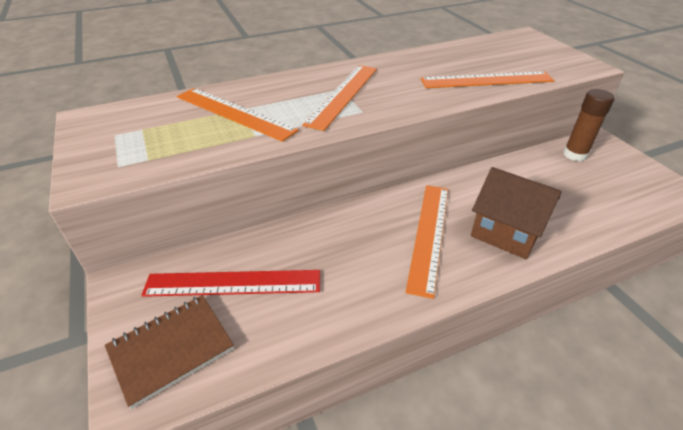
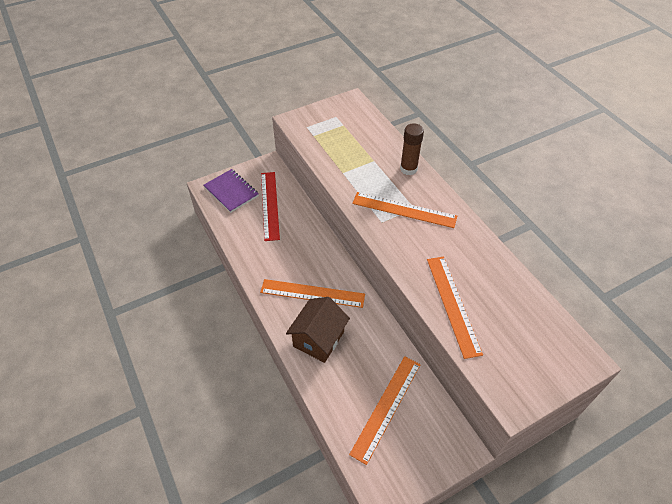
camera: 85 degrees right, 10 degrees up
brown notebook [105,295,234,409] -> purple notebook [204,169,259,213]
orange ruler [177,88,299,142] -> orange ruler moved to [349,356,421,465]
brown glue stick [563,89,615,162] -> brown glue stick moved to [400,123,424,175]

